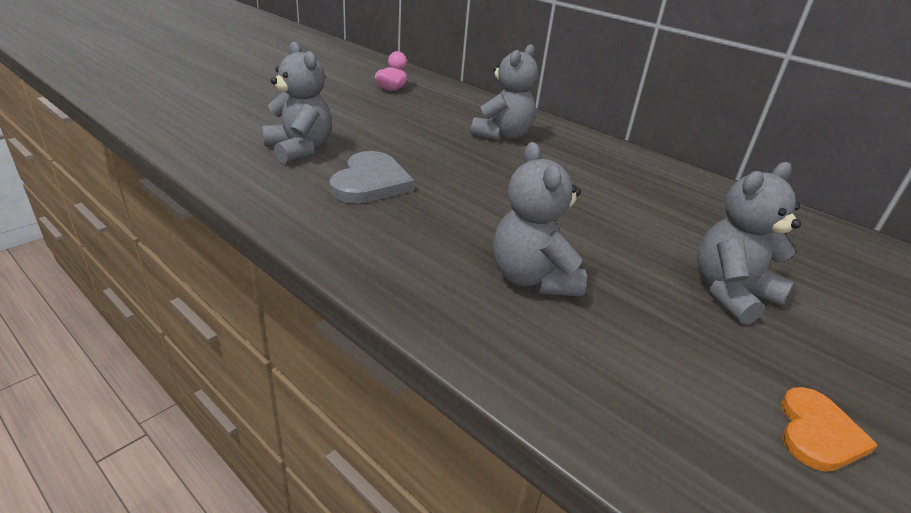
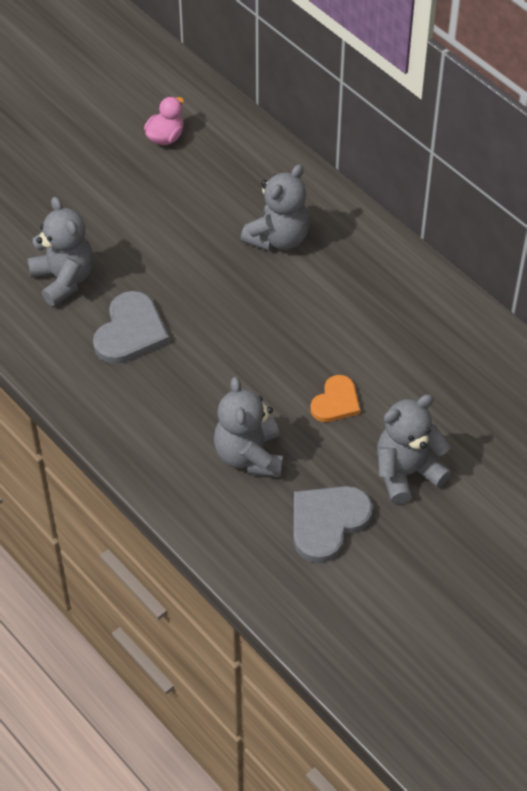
camera: 10 degrees right, 20 degrees up
orange heart [781,387,878,472] -> orange heart moved to [310,375,360,422]
none -> grey heart [294,486,373,563]

